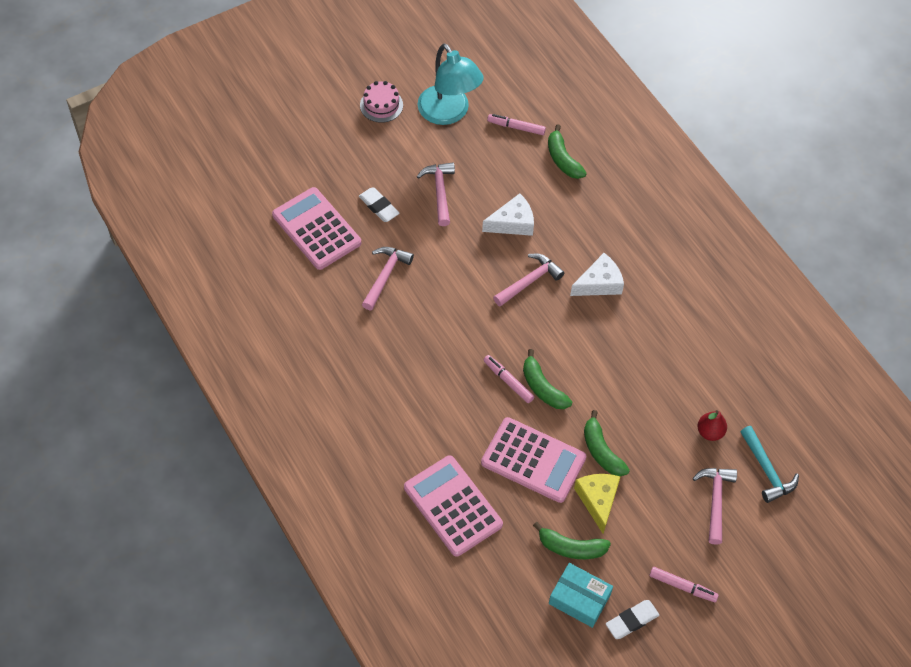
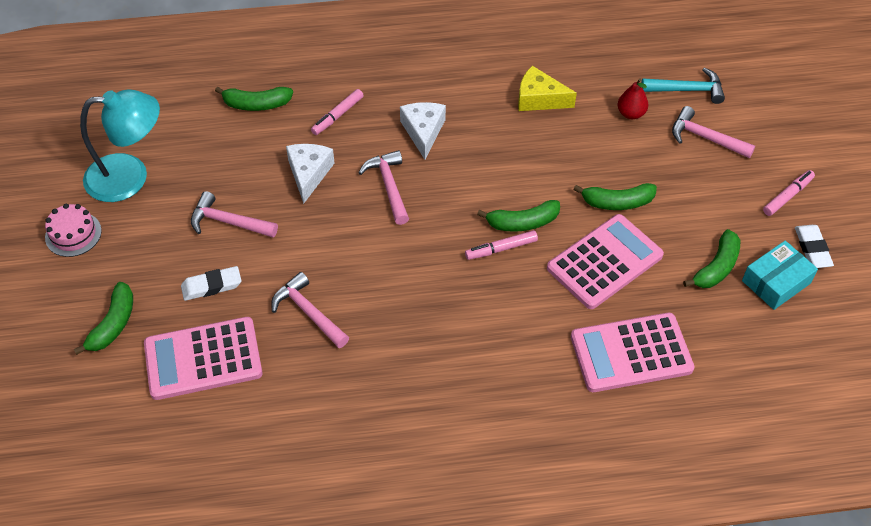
camera: 65 degrees left, 5 degrees down
pink marker [487,114,546,135] -> pink marker moved to [311,89,364,135]
yellow cheese [574,474,621,534] -> yellow cheese moved to [518,66,577,111]
none -> green banana [74,282,133,355]

